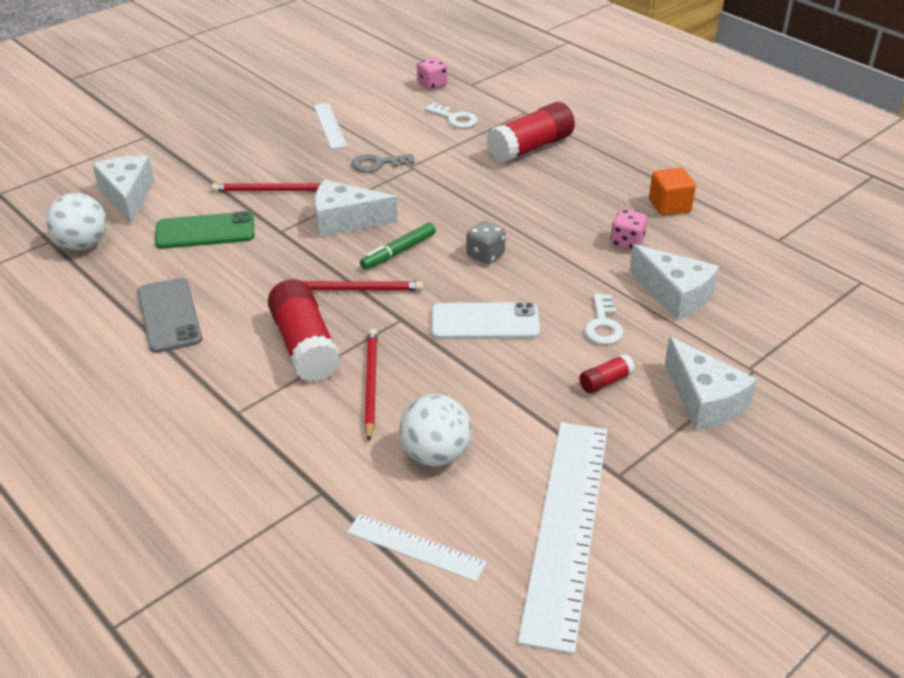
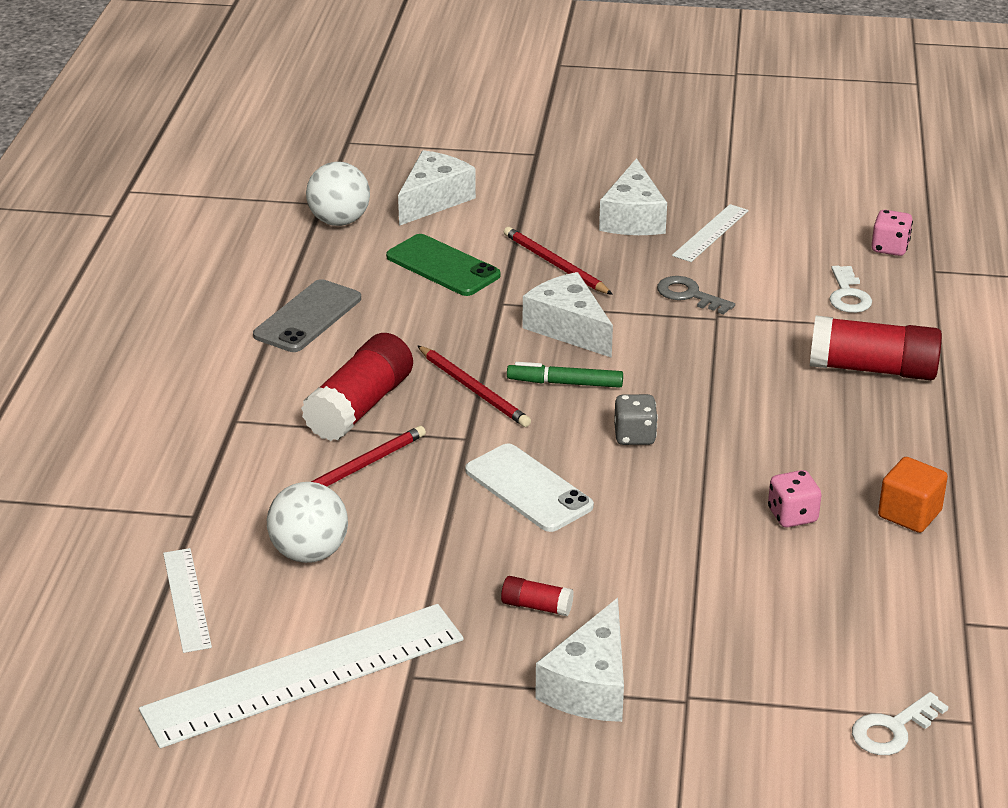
camera: 50 degrees right, 5 degrees down
white key [584,294,623,345] -> white key moved to [852,692,948,755]
white cheese [629,244,719,320] -> white cheese moved to [599,158,667,235]

